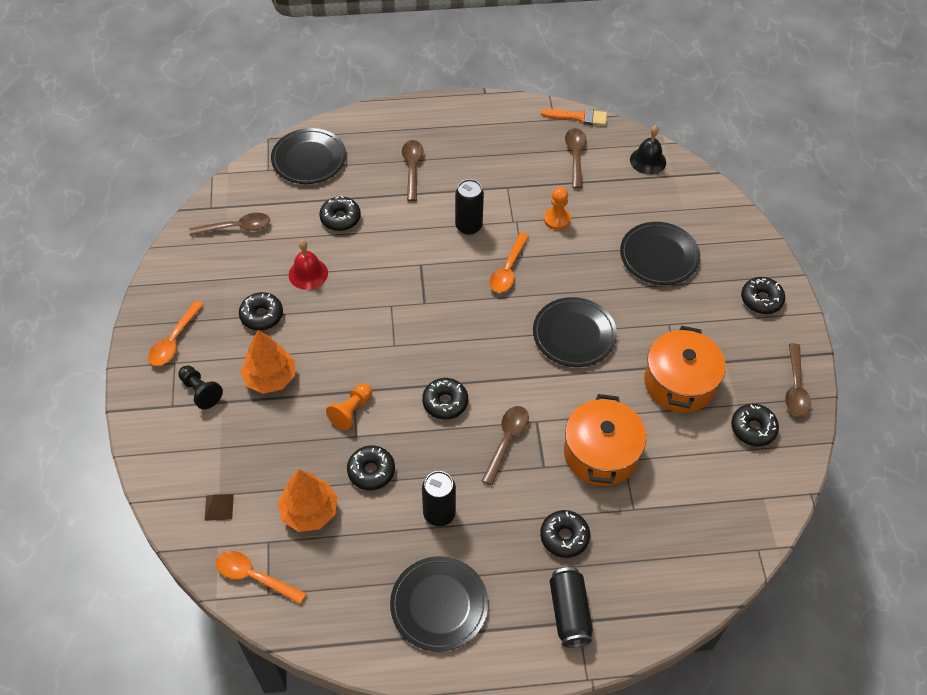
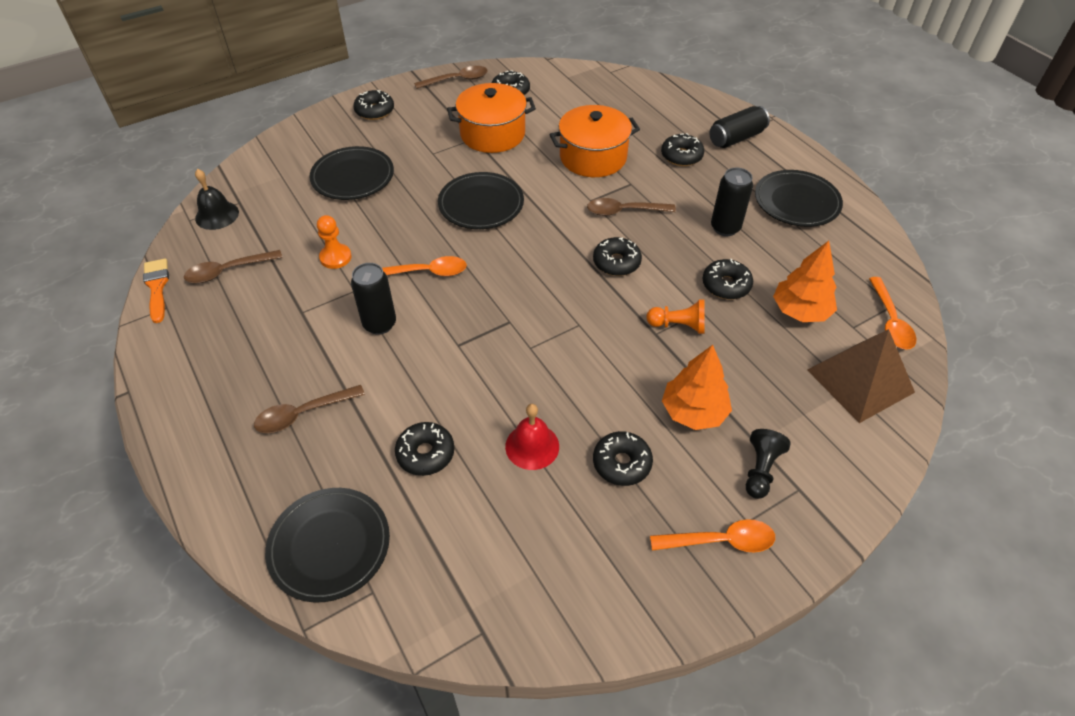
camera: 115 degrees left, 5 degrees down
brown spoon [189,213,270,236] -> none
brown pyramid [204,494,234,521] -> brown pyramid [807,329,915,423], size x2.42

